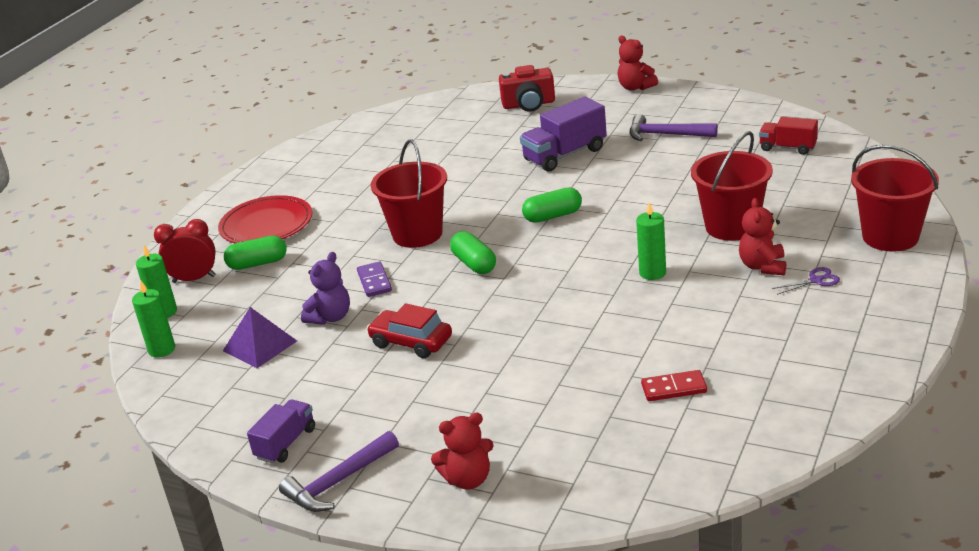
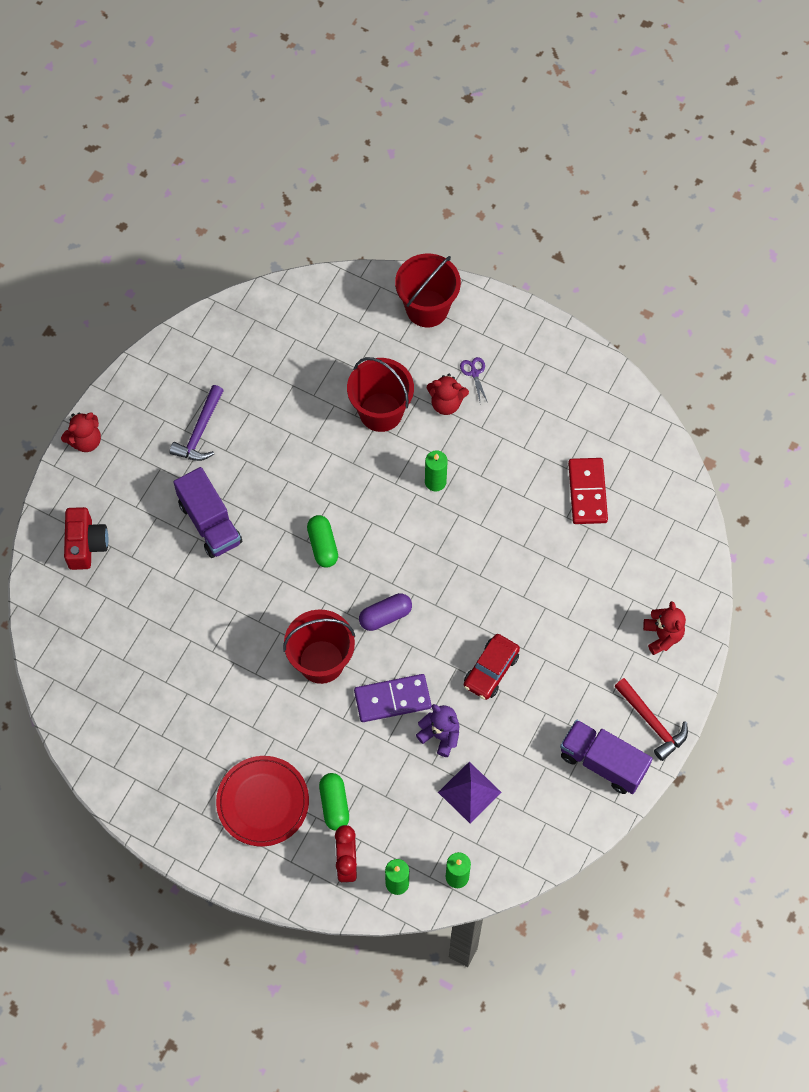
camera: 90 degrees left, 35 degrees up
purple truck [247,399,315,464] -> purple truck [560,720,653,794], size x1.60
purple hammer [279,431,399,512] -> red hammer [614,678,688,761]
purple domino [357,261,392,297] -> purple domino [354,674,431,722], size x1.59
green capsule [450,231,496,274] -> purple capsule [359,593,412,631]
red domino [641,370,707,401] -> red domino [568,458,608,524], size x1.59
red truck [759,117,818,155] -> none

